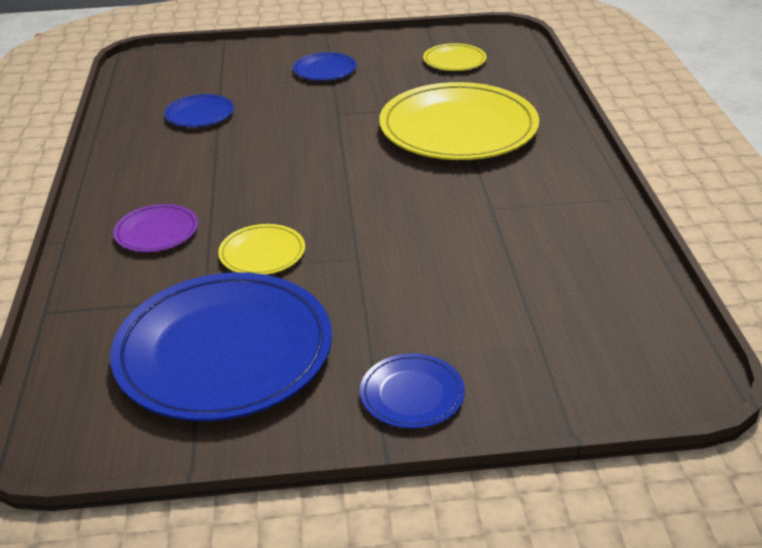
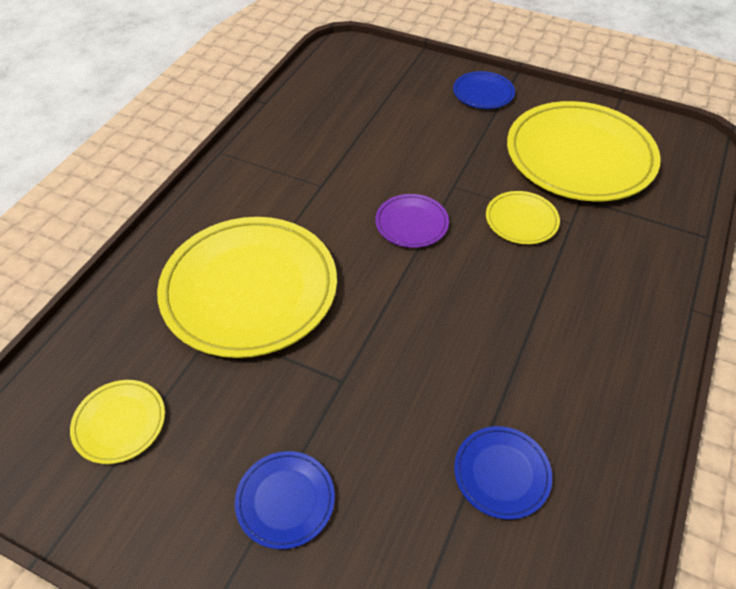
camera: 150 degrees left, 15 degrees up
blue plate [110,272,332,421] -> yellow plate [507,101,661,202]
purple plate [113,204,198,252] -> purple plate moved to [375,194,449,248]

